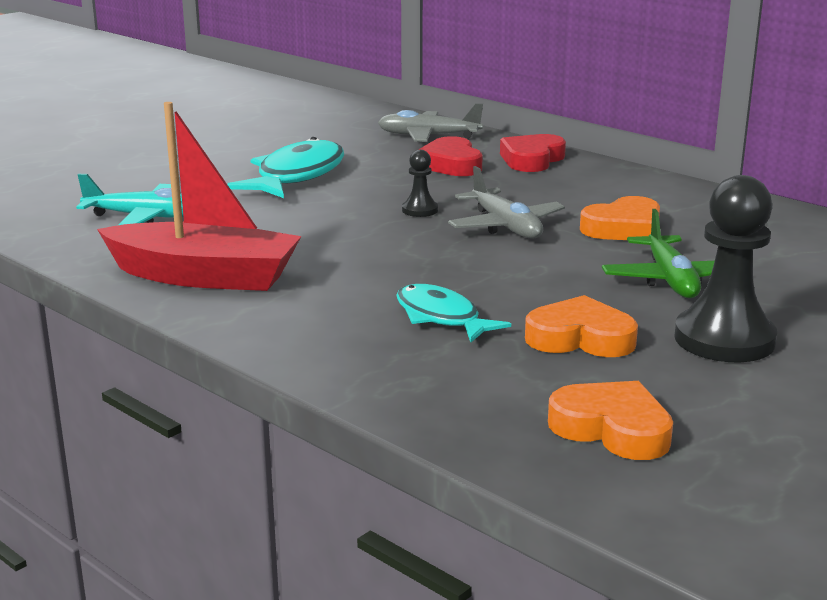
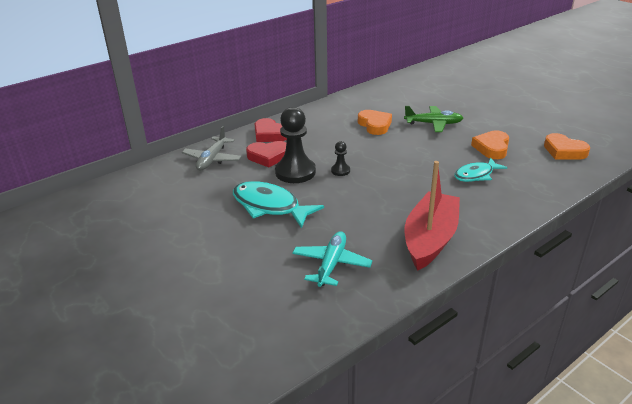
camera: 80 degrees left, 10 degrees up
grey plane [448,166,565,239] -> none
orange heart [548,381,673,460] -> orange heart turned 90 degrees counterclockwise [544,133,590,160]
black pawn [674,175,777,362] -> black pawn moved to [275,107,316,183]

